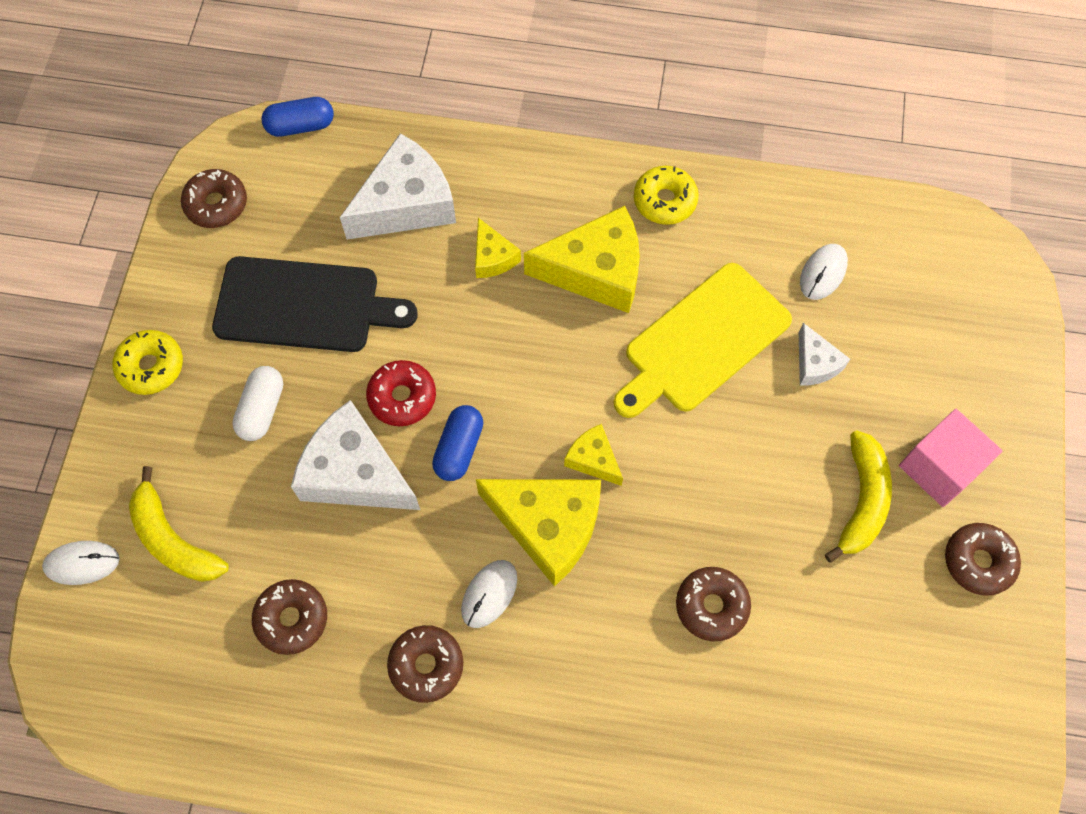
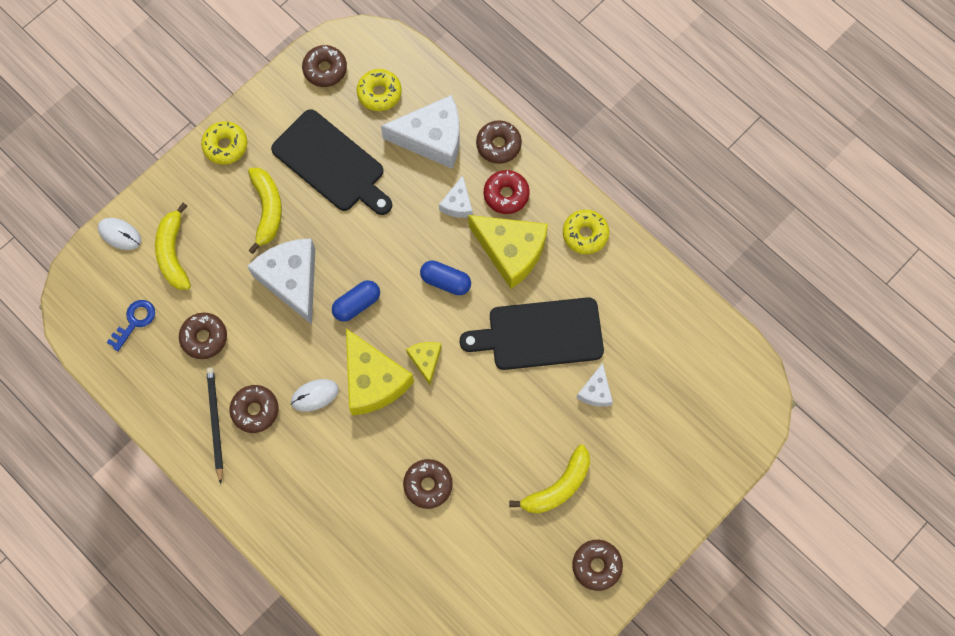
camera: 35 degrees right, 5 degrees up
white capsule [232,366,283,441] -> yellow banana [248,168,282,254]
blue capsule [261,97,334,137] -> blue capsule moved to [420,260,471,295]
red donut [366,360,436,426] -> red donut moved to [484,170,530,214]
yellow cheese [475,218,521,278] -> white cheese [439,175,473,218]
yellow cutting board [613,263,792,418] -> black cutting board [460,297,604,370]
white mouse [800,244,848,300] -> none
pink cube [899,409,1003,507] -> none
none -> blue key [106,300,155,351]
none -> black pencil [206,367,223,484]
none -> yellow donut [357,69,402,111]
none -> brown donut [476,120,522,164]

